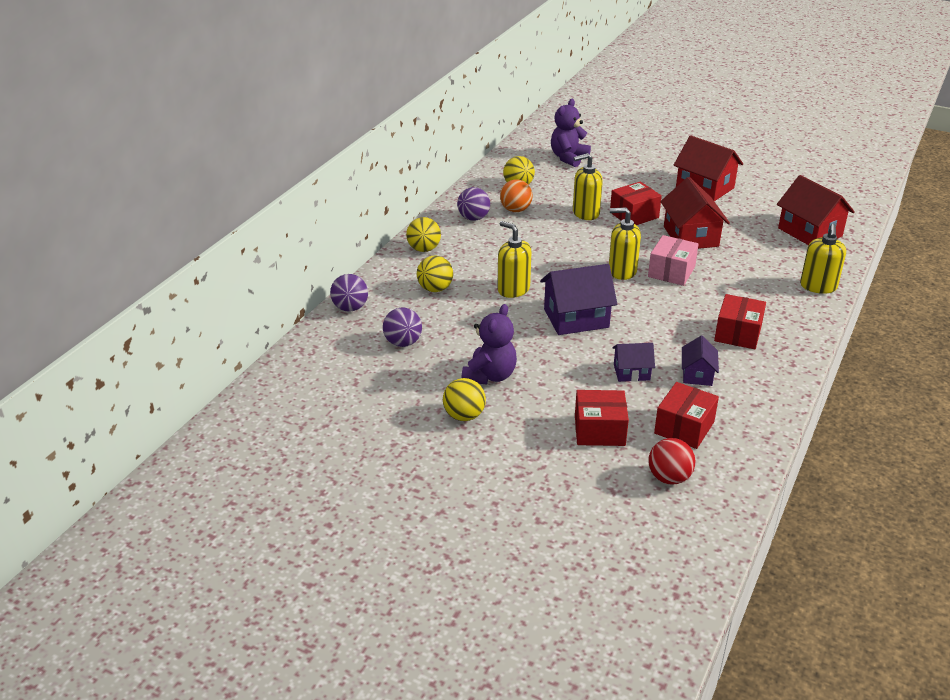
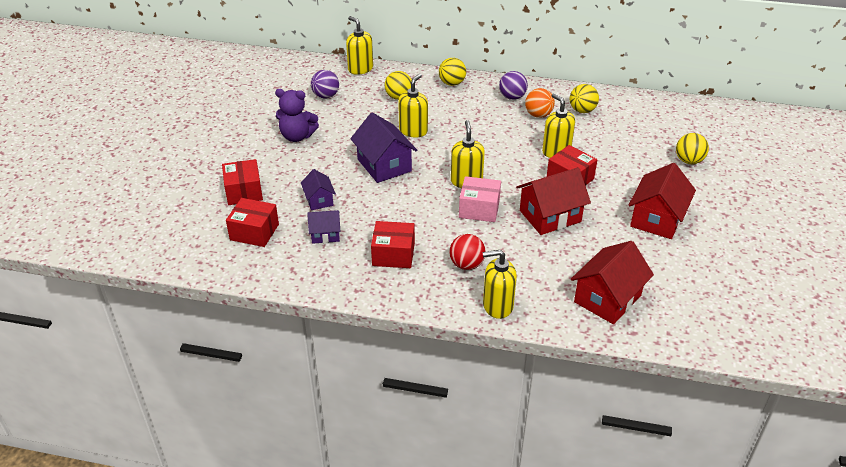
camera: 75 degrees right, 5 degrees up
purple ball [330,274,368,312] -> yellow soap dispenser [346,16,373,75]
yellow ball [443,378,486,421] -> yellow ball moved to [676,133,709,164]
purple teddy bear [551,98,591,167] -> none
red ball [648,438,695,485] -> red ball moved to [449,234,486,270]

